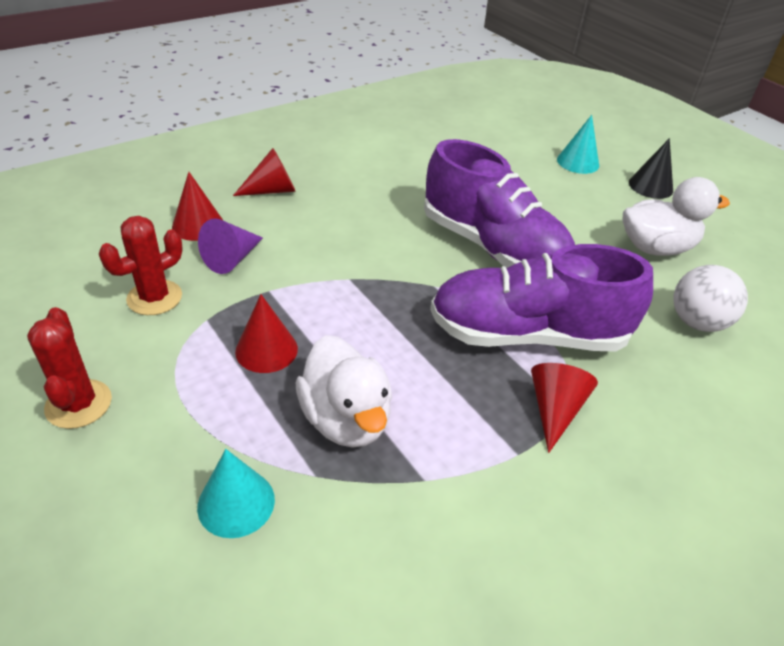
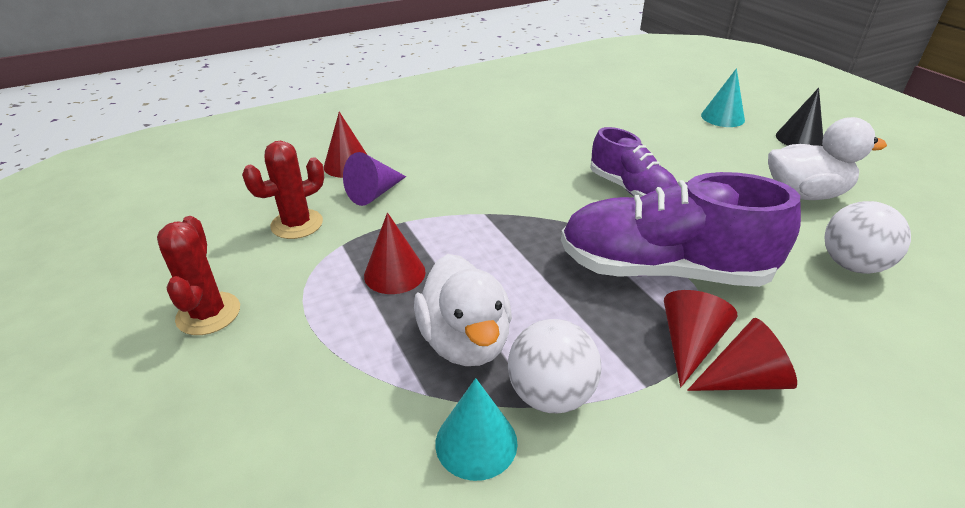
camera: 10 degrees right, 5 degrees down
turquoise cone [197,449,275,538] -> turquoise cone moved to [435,378,518,481]
red cone [233,148,296,196] -> red cone moved to [687,318,797,391]
purple shoe [424,139,575,268] -> purple shoe [590,127,678,197], size x0.59
none -> white ball [508,319,601,413]

